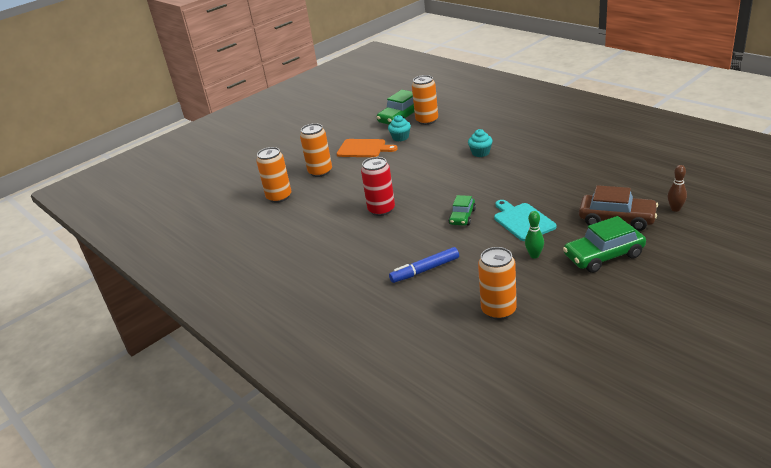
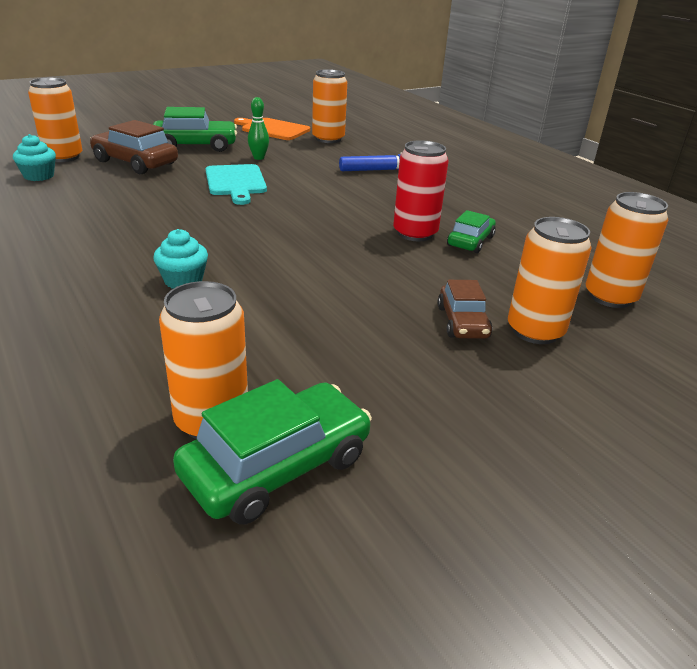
camera: 175 degrees left, 0 degrees up
orange cutting board [336,139,398,157] -> orange cutting board moved to [234,118,310,140]
turquoise cupcake [388,115,411,141] -> turquoise cupcake moved to [13,134,56,181]
green car [448,195,476,226] -> green car moved to [447,210,496,253]
brown bowling pin [667,165,687,212] -> orange can [28,78,82,162]
none -> brown car [438,280,493,338]

